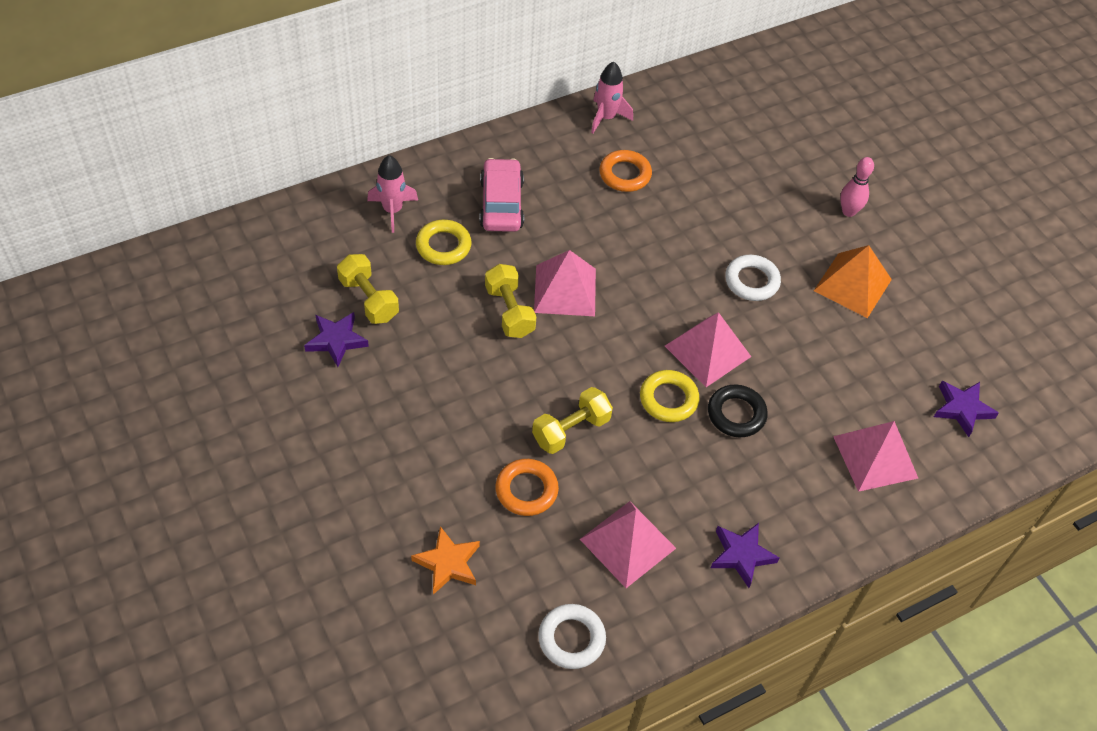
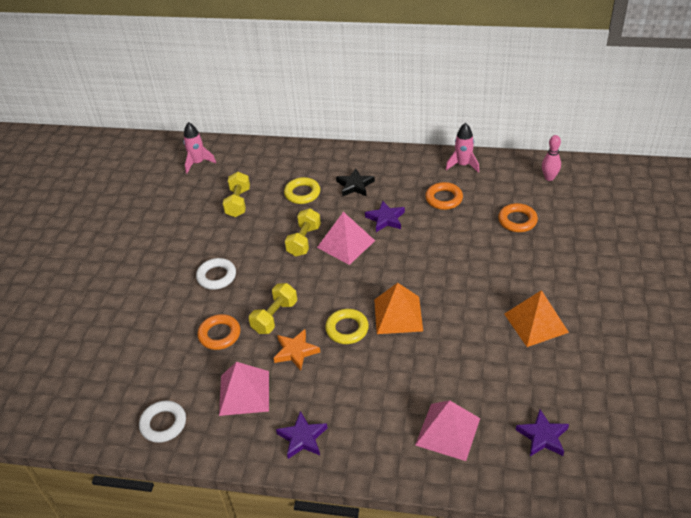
camera: 45 degrees right, 10 degrees down
purple star [304,312,369,367] -> purple star moved to [365,201,405,232]
pink rocket [367,155,418,233] -> pink rocket moved to [183,122,216,174]
orange star [411,526,480,595] -> orange star moved to [273,329,320,370]
pink car [479,158,524,232] -> black star [336,168,375,197]
yellow dumbbell [532,387,613,454] -> yellow dumbbell turned 60 degrees counterclockwise [249,283,297,334]
pink pyramid [665,312,751,387] -> orange pyramid [374,283,423,334]
black ring [708,385,768,437] -> none
white ring [725,255,781,301] -> white ring moved to [196,258,236,290]
pink bowling pin [840,157,874,217] -> pink bowling pin moved to [542,135,561,181]
none -> orange ring [498,203,538,232]

